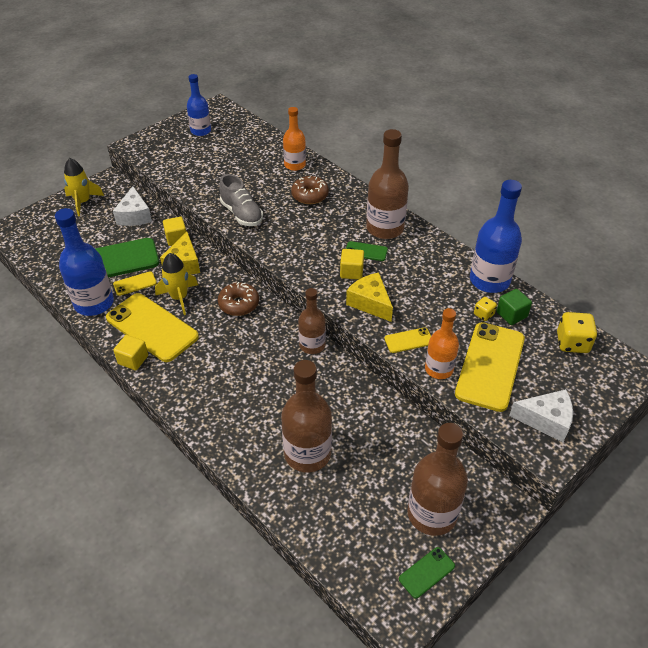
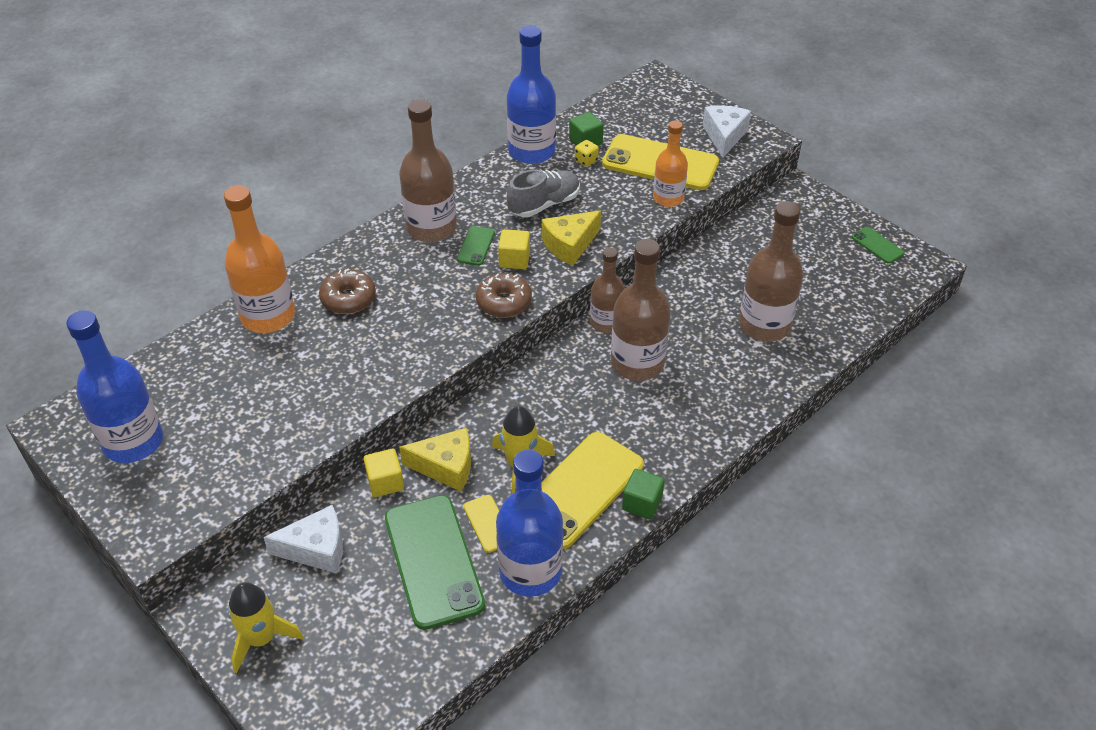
camera: 90 degrees left, 0 degrees up
yellow cube [113,335,148,370] -> green cube [622,469,665,520]
blue bottle [187,74,211,136] -> blue bottle [66,310,163,463], size x1.59
brown donut [218,282,259,316] -> brown donut moved to [476,273,532,318]
grey shoe [219,174,263,226] -> grey shoe moved to [507,169,580,217]
orange bottle [283,107,306,171] -> orange bottle [224,185,295,333], size x1.59
yellow phone [384,328,431,353] -> none
brown bottle [407,423,468,536] -> brown bottle moved to [611,239,671,381]
yellow dice [557,312,597,353] -> none

